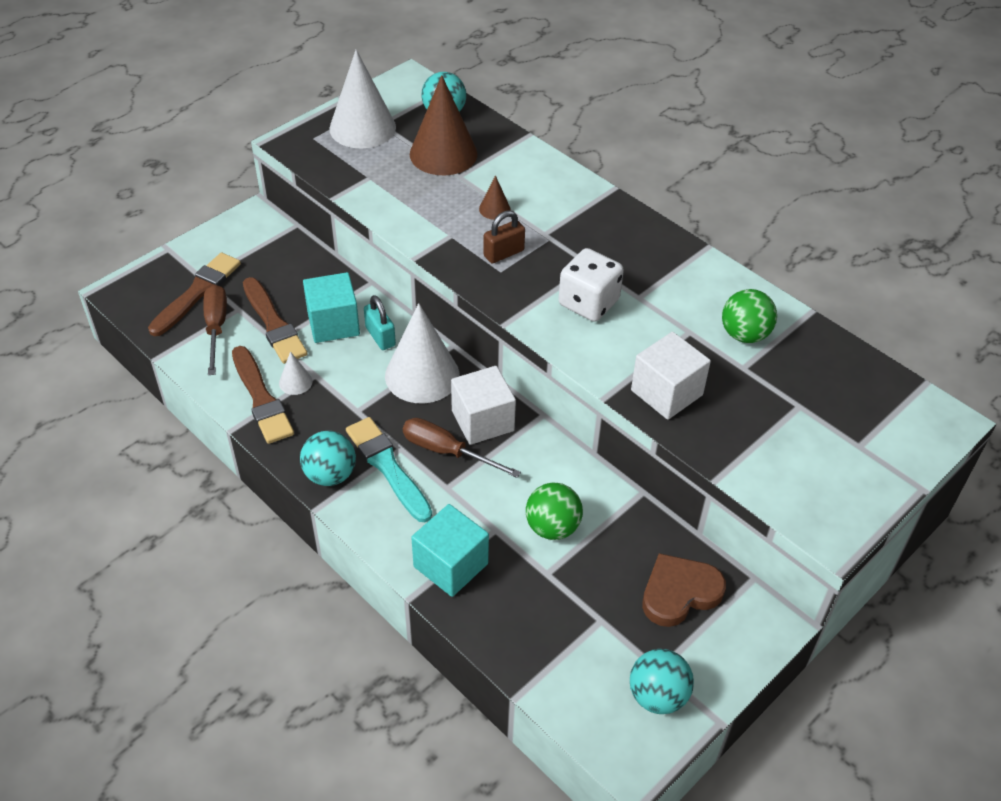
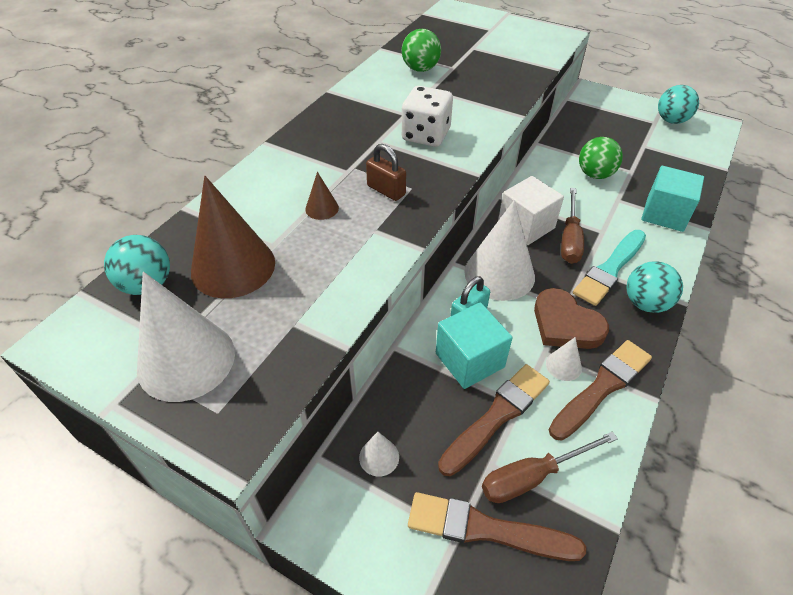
camera: 105 degrees left, 0 degrees up
white cube [631,332,711,420] -> none
brown heart [642,553,726,627] -> brown heart moved to [534,288,609,349]
none -> white cone [359,432,399,477]

